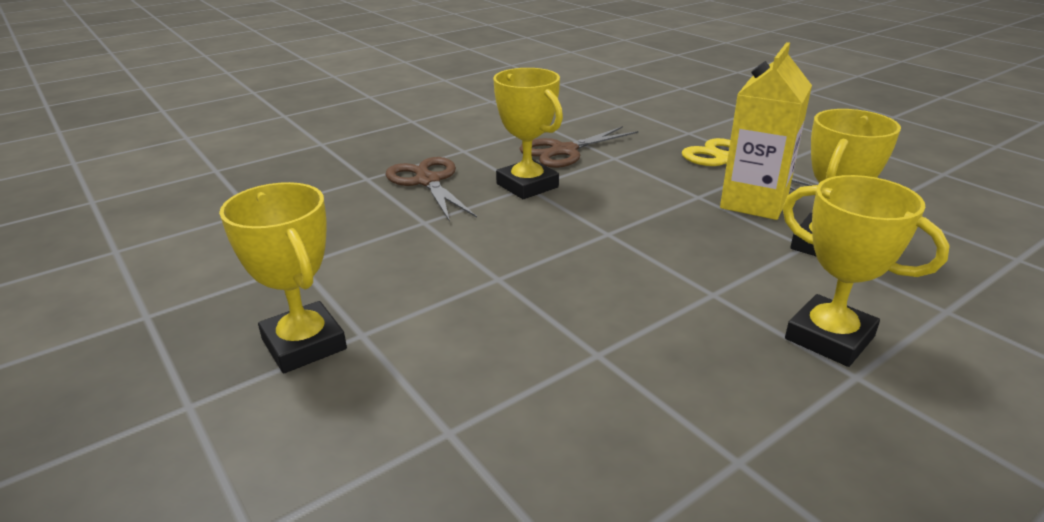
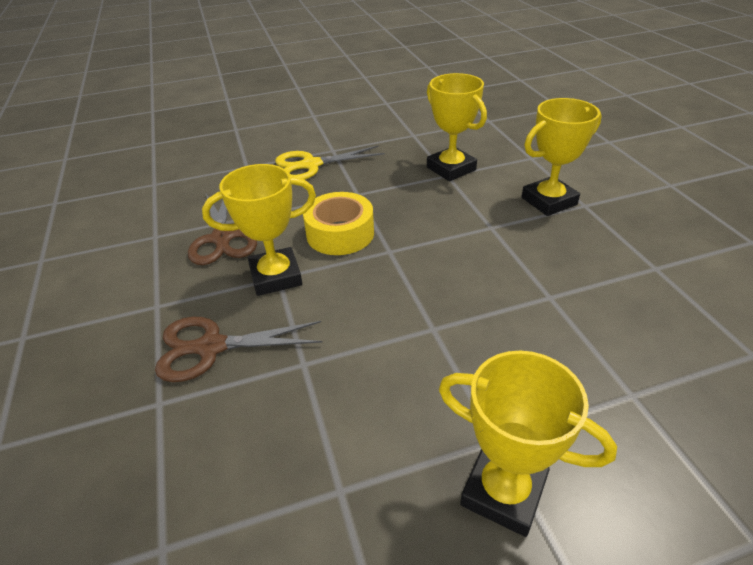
camera: 70 degrees left, 10 degrees up
yellow trophy [219,182,347,373] -> yellow trophy turned 45 degrees clockwise [439,351,617,537]
yellow carton [720,42,812,220] -> none
none -> yellow tape [303,192,374,255]

